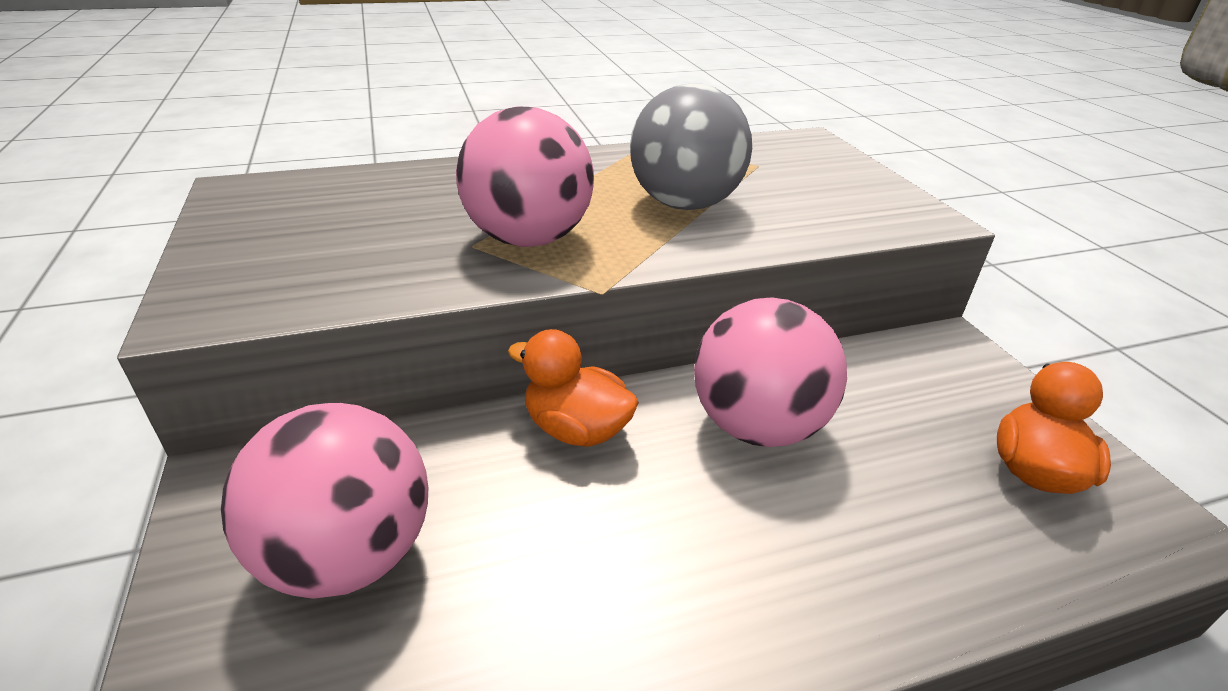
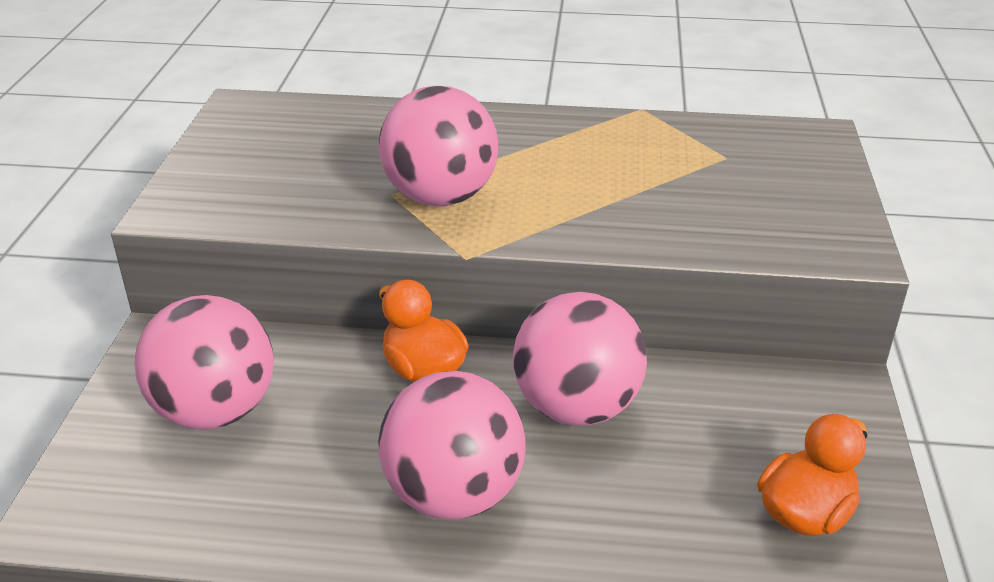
camera: 25 degrees right, 0 degrees up
grey ball [630,83,752,210] -> none
none -> pink ball [378,371,526,520]

